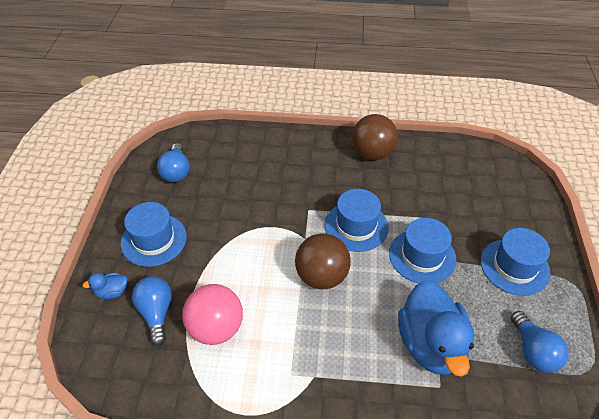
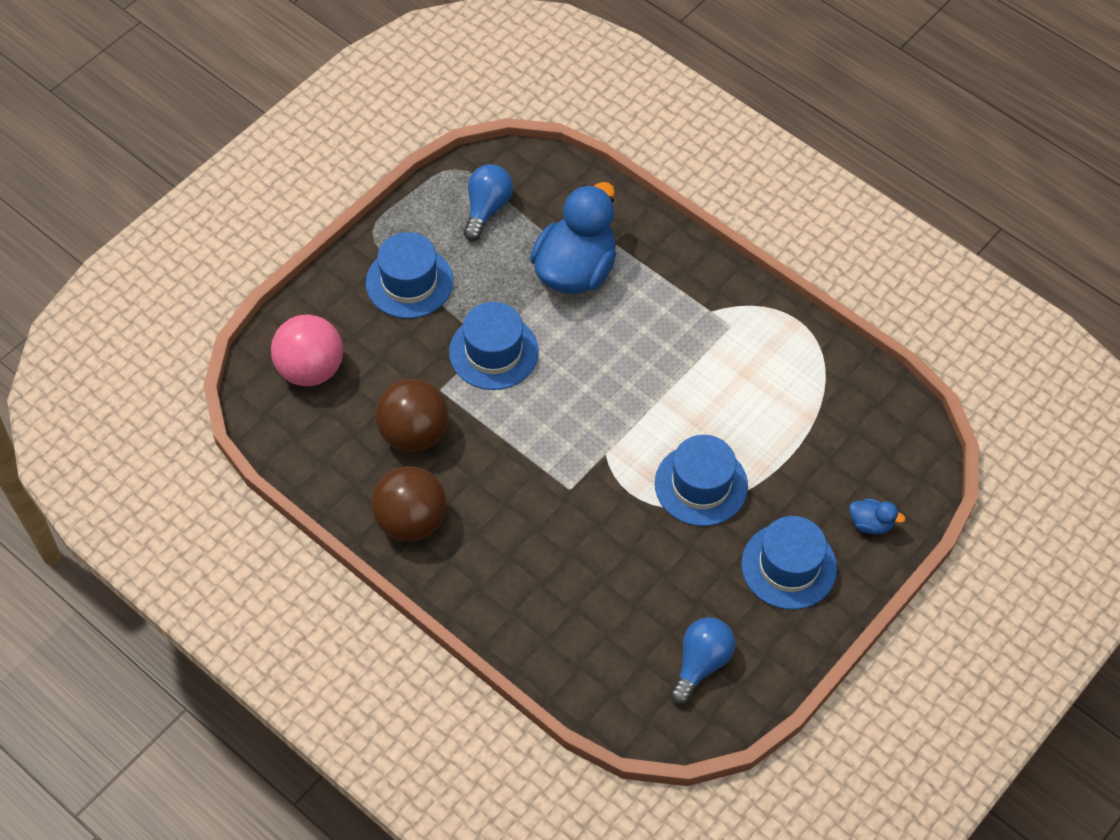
camera: 145 degrees left, 10 degrees up
blue light bulb [132,276,172,346] -> none
pink ball [182,284,243,345] -> pink ball moved to [271,315,343,386]
brown ball [295,233,351,289] -> brown ball moved to [375,379,449,452]
blue hat [325,189,389,252] -> blue hat moved to [655,435,748,526]

